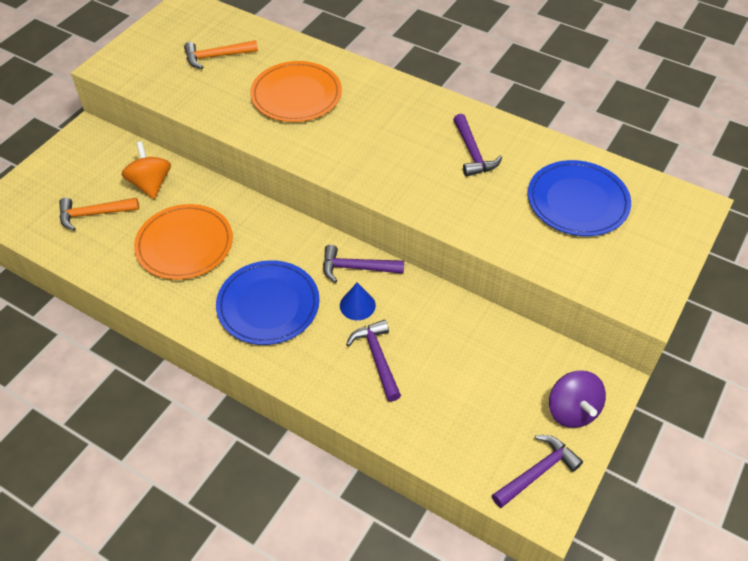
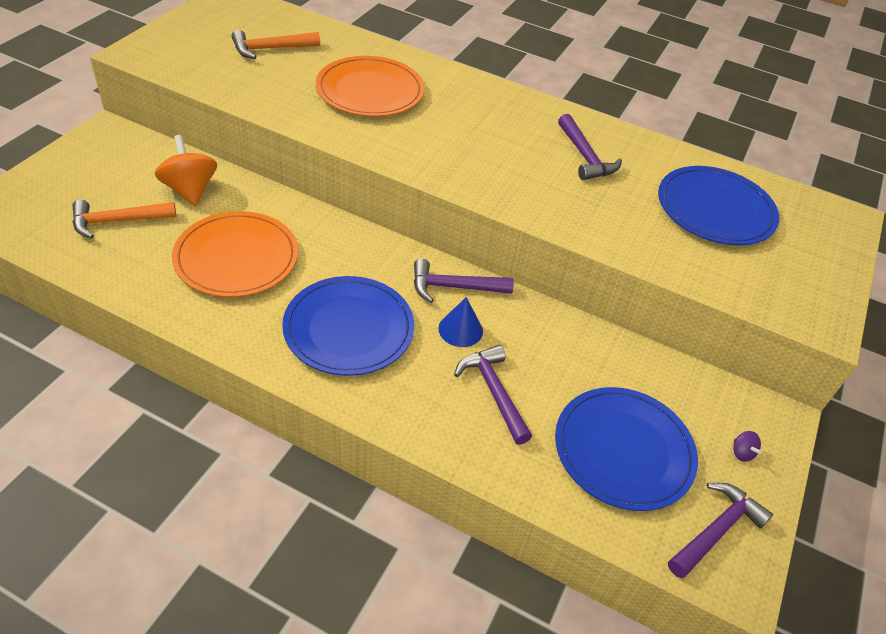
camera: 10 degrees left, 5 degrees down
purple spinning top [549,370,606,428] -> purple spinning top [733,431,762,462], size x0.42
none -> blue plate [555,387,698,511]

